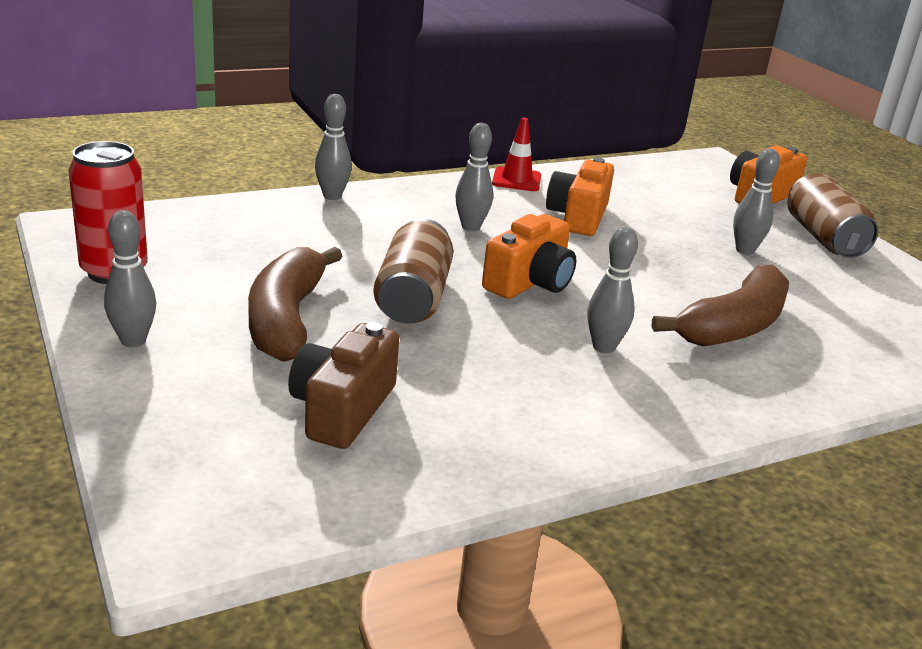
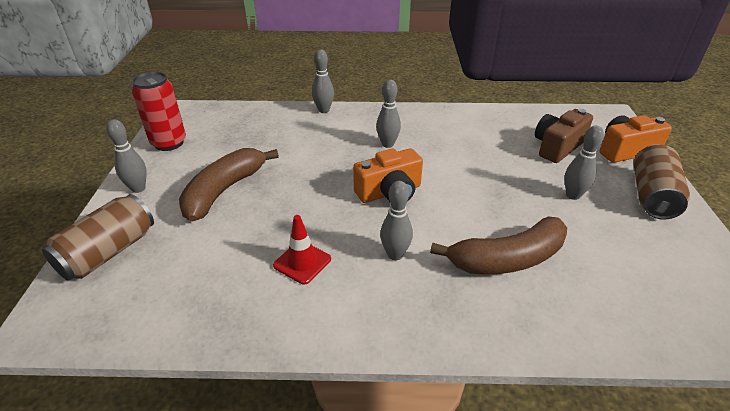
camera: 30 degrees right, 10 degrees up
brown camera [288,322,399,449] -> brown camera moved to [535,109,593,163]
brown can [373,219,453,323] -> brown can moved to [42,194,154,281]
red traffic cone [492,118,541,191] -> red traffic cone moved to [273,215,331,284]
orange camera [546,158,614,236] -> none

